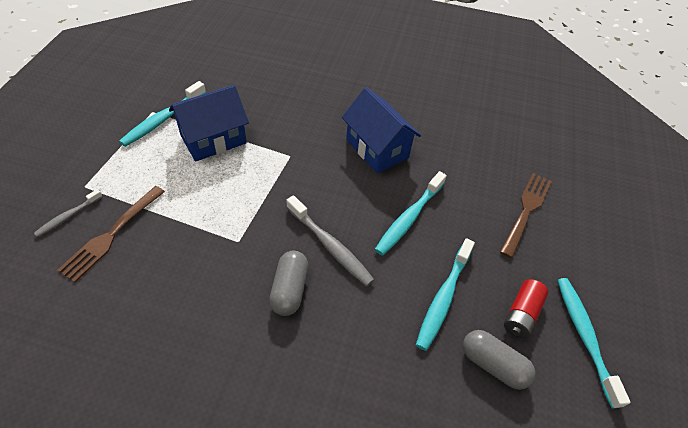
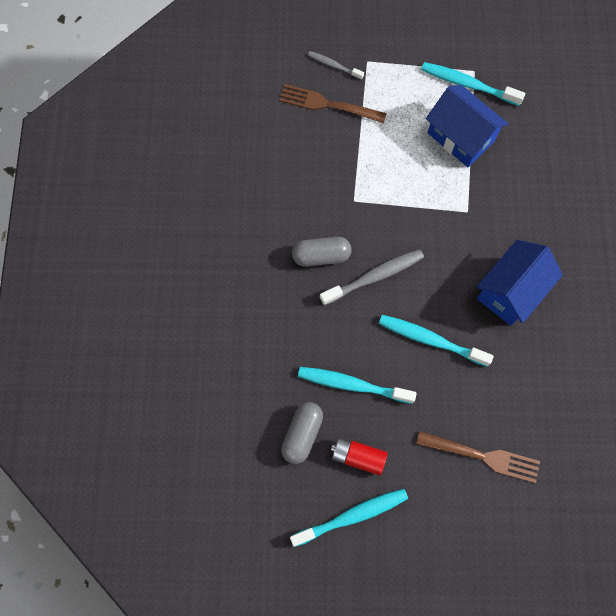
camera: 80 degrees right, 20 degrees up
grey toothbrush [286,195,374,286] -> grey toothbrush turned 150 degrees counterclockwise [320,249,424,306]

